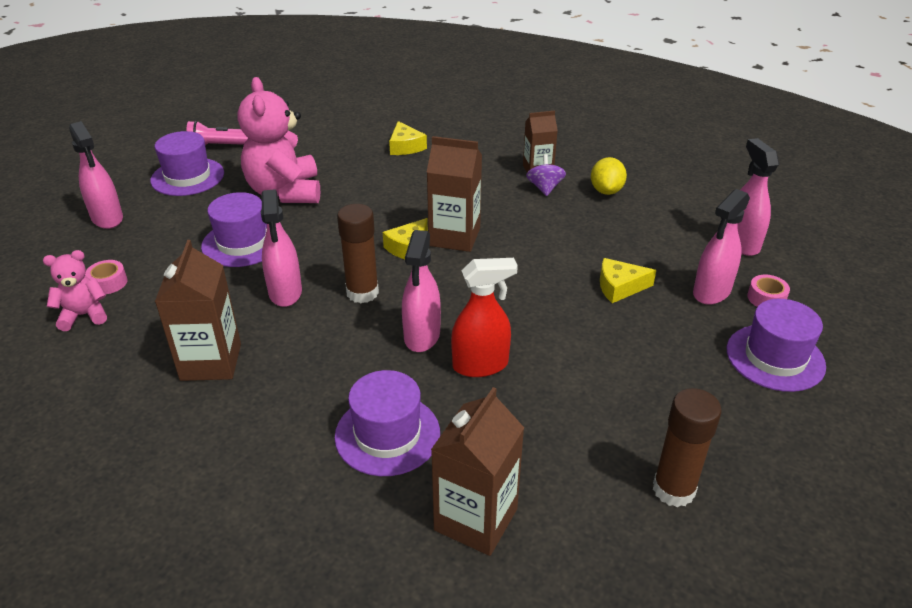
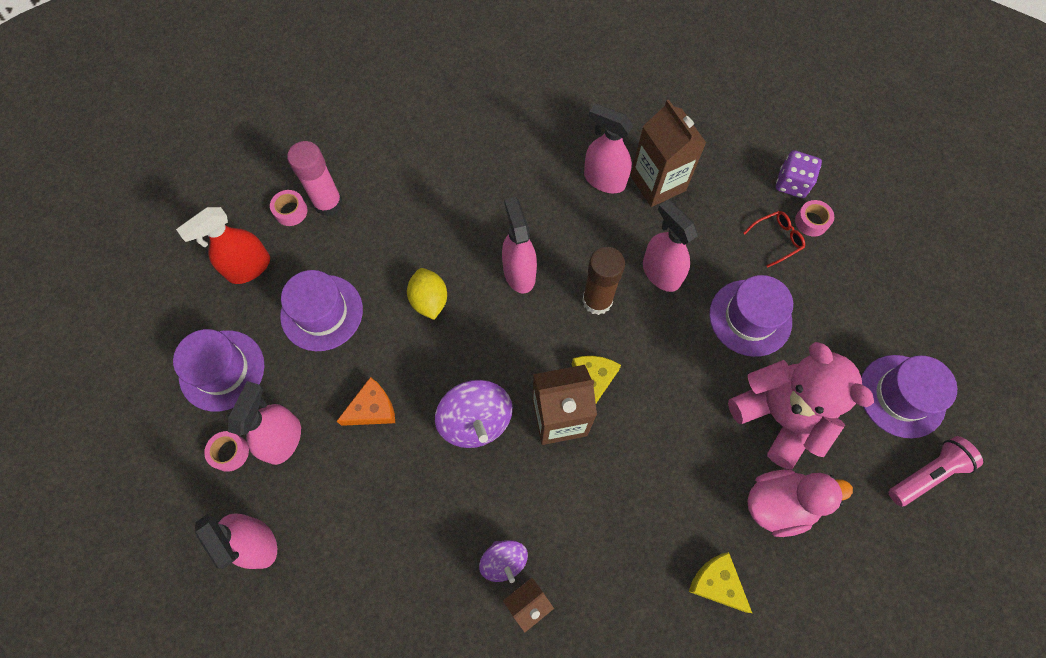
camera: 155 degrees right, 30 degrees up
pink teddy bear [43,250,107,331] -> purple dice [776,150,822,198]
pink spray bottle [69,121,123,229] -> pink spray bottle moved to [584,103,633,193]
purple hat [335,370,440,476] -> purple hat moved to [280,270,363,351]
brown carton [431,387,524,556] -> none
red spray bottle [451,258,518,377] -> red spray bottle moved to [176,207,270,284]
yellow lemon [591,157,627,195] -> yellow lemon moved to [407,268,447,320]
yellow cheese [600,258,656,303] -> orange cheese [337,377,395,426]
brown glue stick [653,388,722,507] -> pink tape [270,190,308,226]
none -> pink glue stick [287,141,343,216]
none -> purple spinning top [435,380,513,448]
none -> red glasses [743,211,805,268]
none -> pink duck [747,470,853,537]

